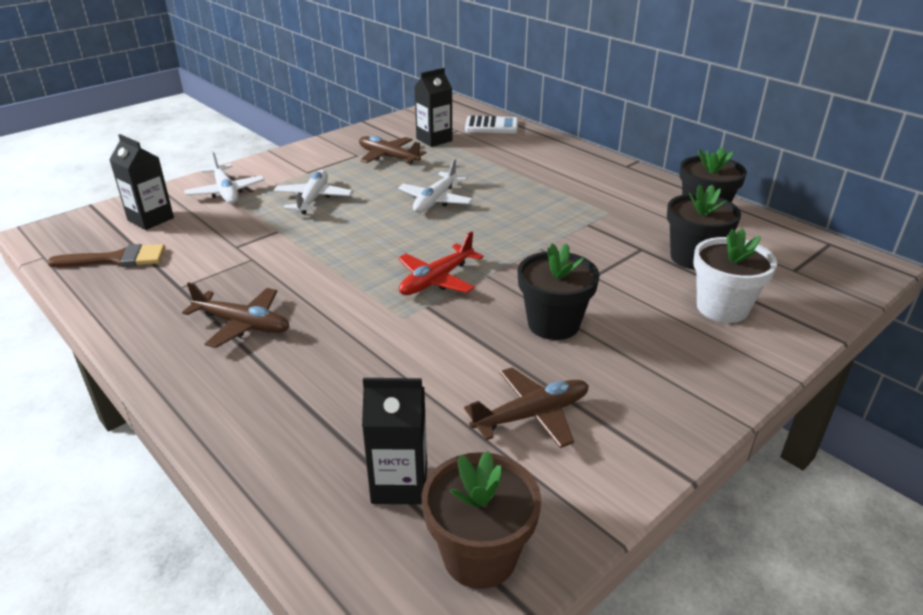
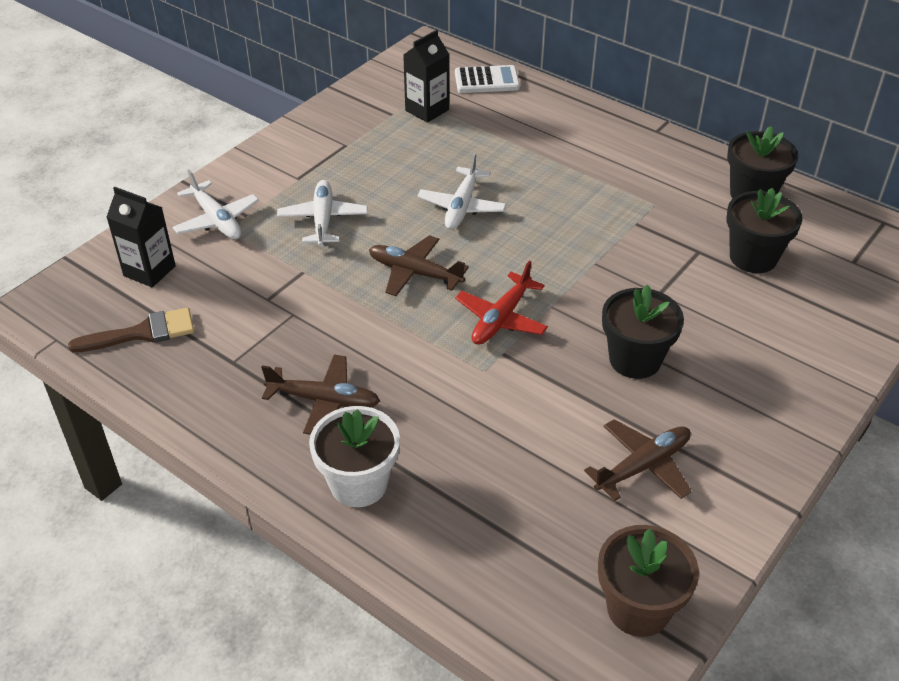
camera: 10 degrees left, 10 degrees up
brown plane [359,136,427,164] -> brown plane moved to [369,235,469,296]
black carton [362,378,427,505] -> none
white flower pot [693,228,777,323] -> white flower pot moved to [309,406,400,507]

